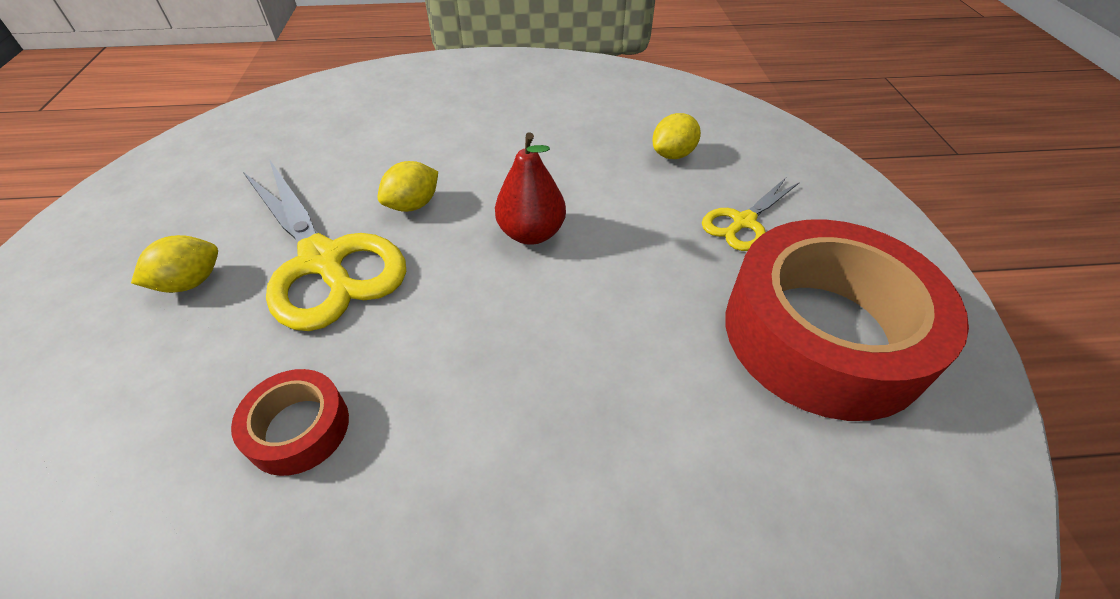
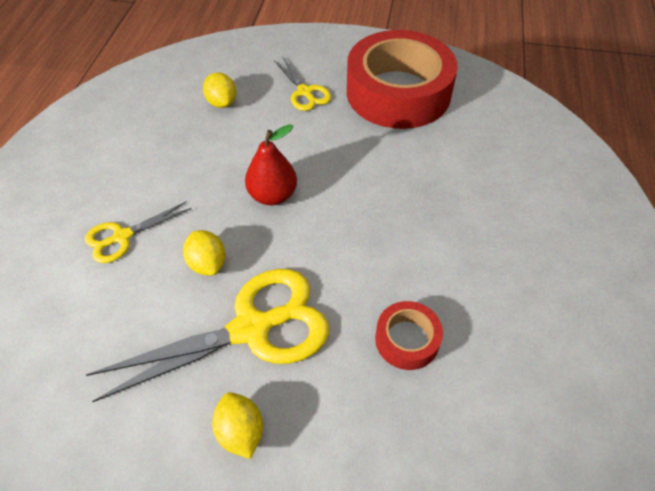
camera: 75 degrees left, 5 degrees up
none -> yellow scissors [85,201,192,263]

